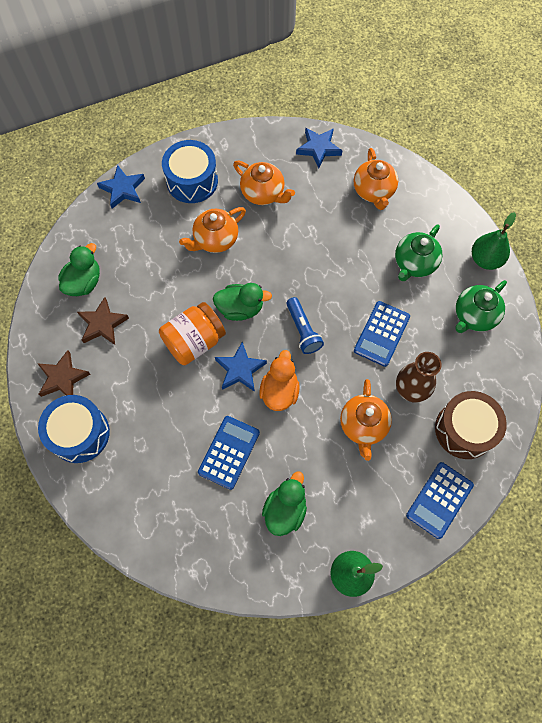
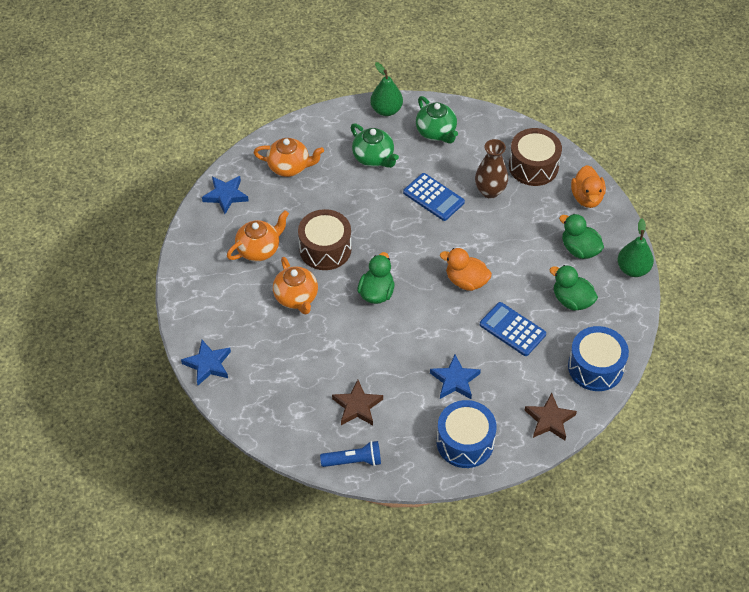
camera: 75 degrees left, 15 degrees down
brown star [37,350,90,397] -> brown star moved to [524,393,577,440]
green duck [58,243,100,296] -> green duck moved to [559,214,604,259]
orange jar [159,302,226,365] -> none
blue drum [162,140,218,203] -> blue drum moved to [568,326,629,391]
blue star [215,342,267,392] -> blue star moved to [430,355,481,399]
blue flashlight [286,297,324,354] -> blue flashlight moved to [320,441,381,467]
orange teapot [340,379,392,461] -> none
blue calculator [406,462,474,539] -> orange duck [571,165,606,208]
none -> brown drum [298,209,352,270]

